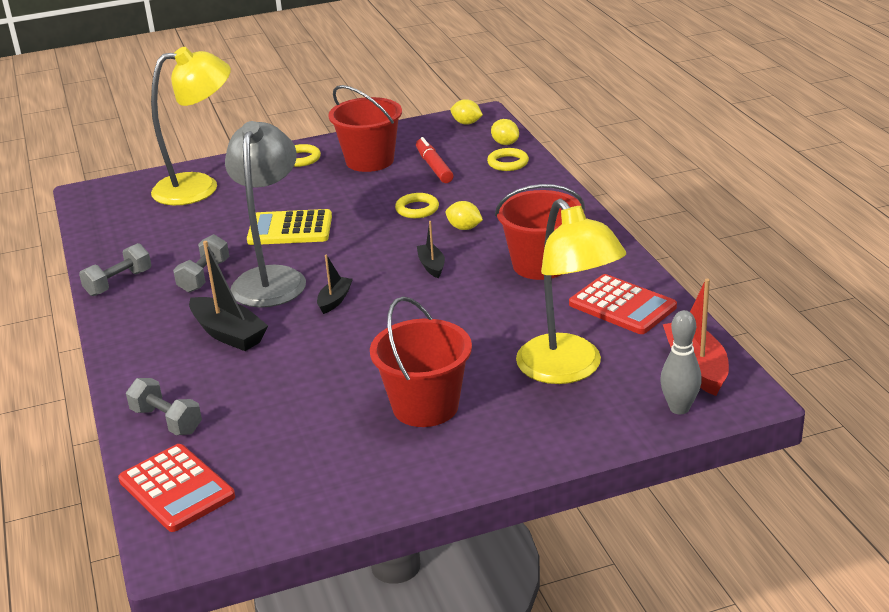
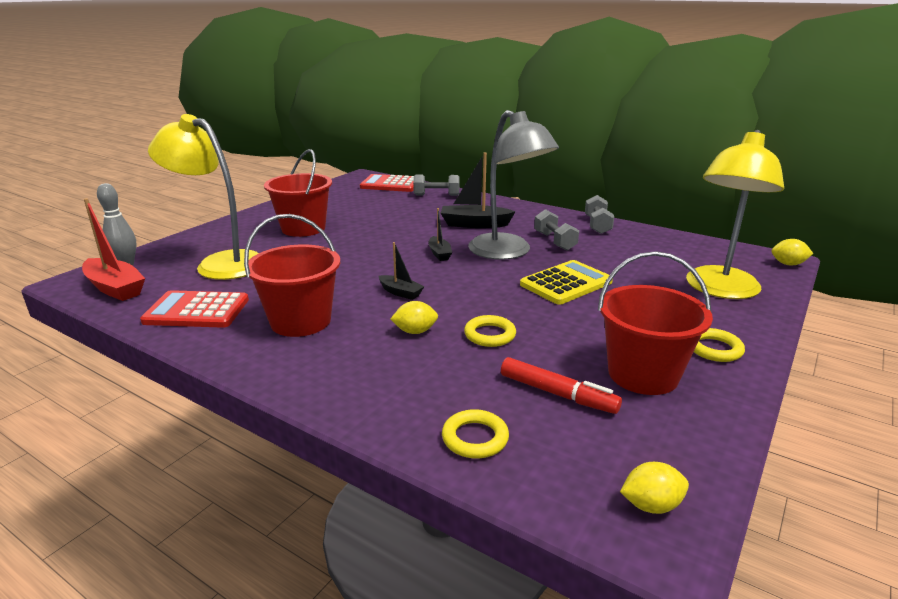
camera: 140 degrees right, 5 degrees down
yellow lemon [491,119,519,145] -> yellow lemon moved to [771,239,813,265]

